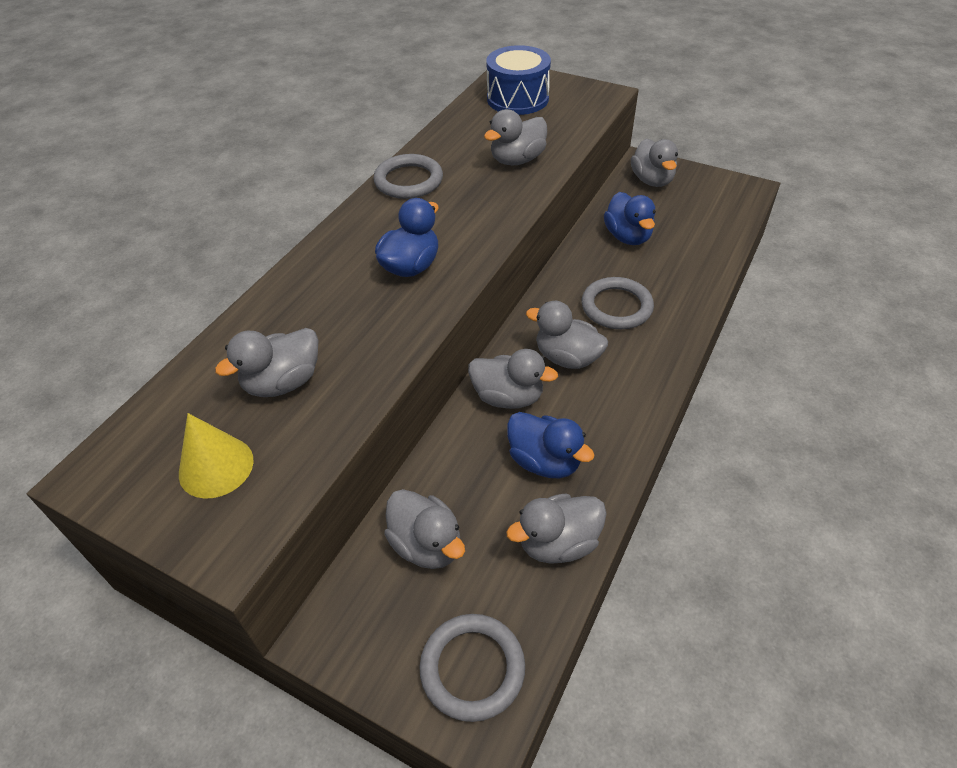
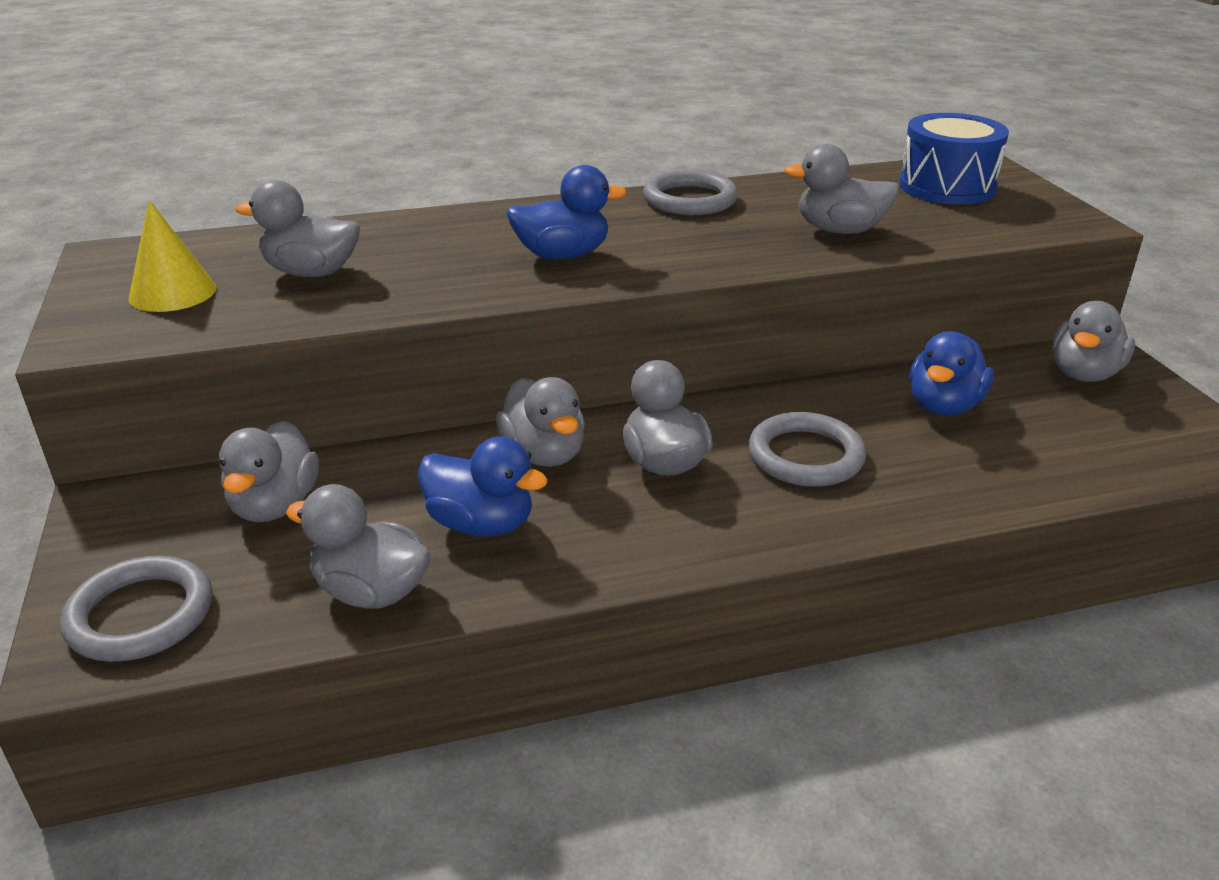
camera: 45 degrees right, 15 degrees down
blue duck [507,412,595,478] -> blue duck turned 60 degrees counterclockwise [418,437,548,537]

